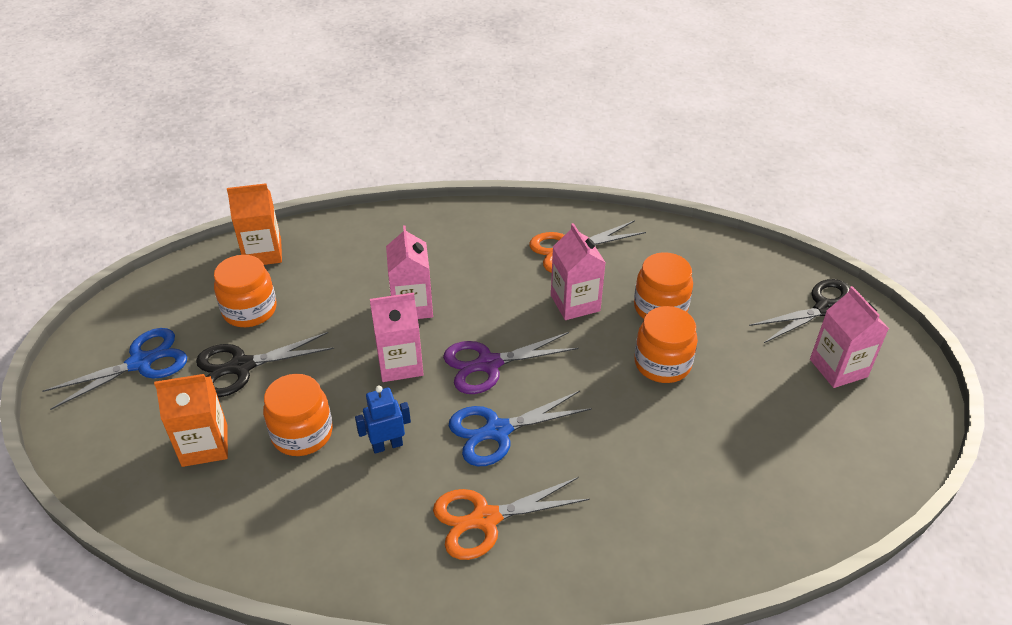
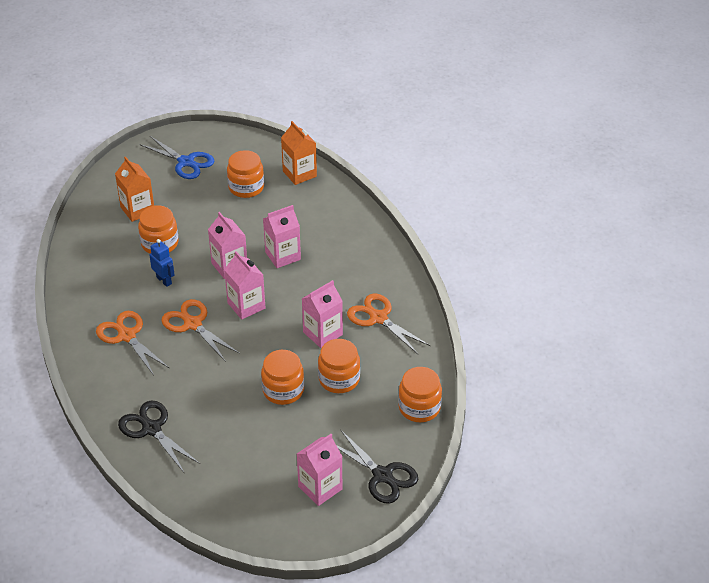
camera: 70 degrees right, 0 degrees up
black scissors [196,332,334,397] -> black scissors moved to [118,401,200,472]
purple scissors [443,332,579,394] -> pink carton [224,251,265,320]
blue scissors [449,391,592,466] -> orange scissors [162,299,240,362]
none -> orange jar [398,367,442,422]

